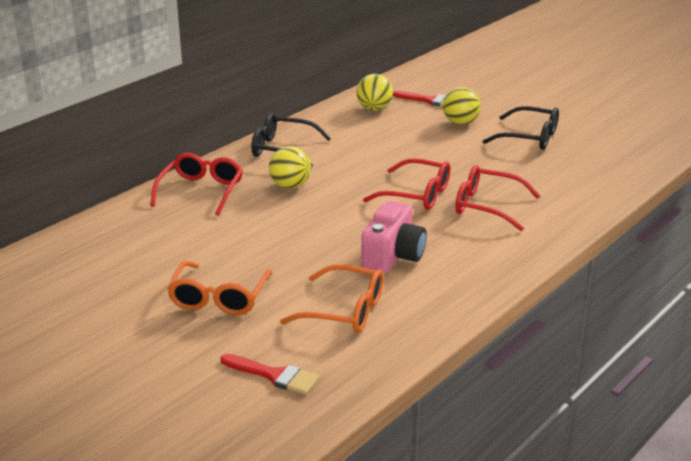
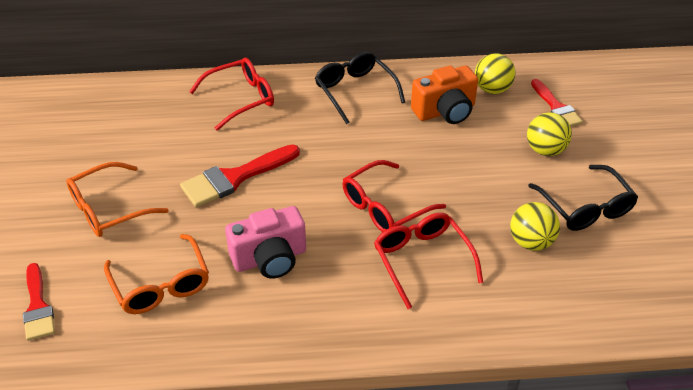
camera: 45 degrees right, 15 degrees up
yellow ball [269,146,311,189] -> yellow ball moved to [510,202,560,251]
red glasses [363,159,450,210] -> red glasses turned 75 degrees clockwise [342,160,446,232]
none -> red brush [180,144,300,207]
none -> orange camera [411,66,478,124]

